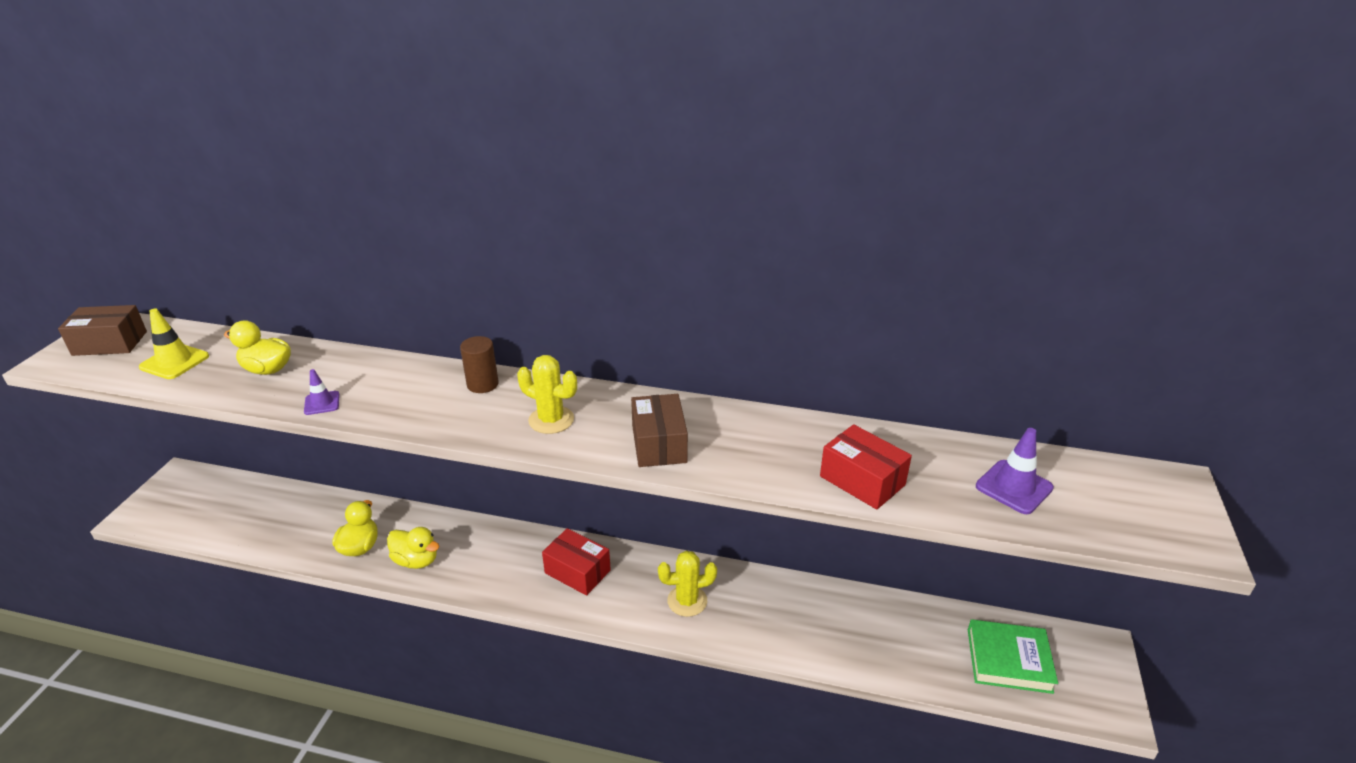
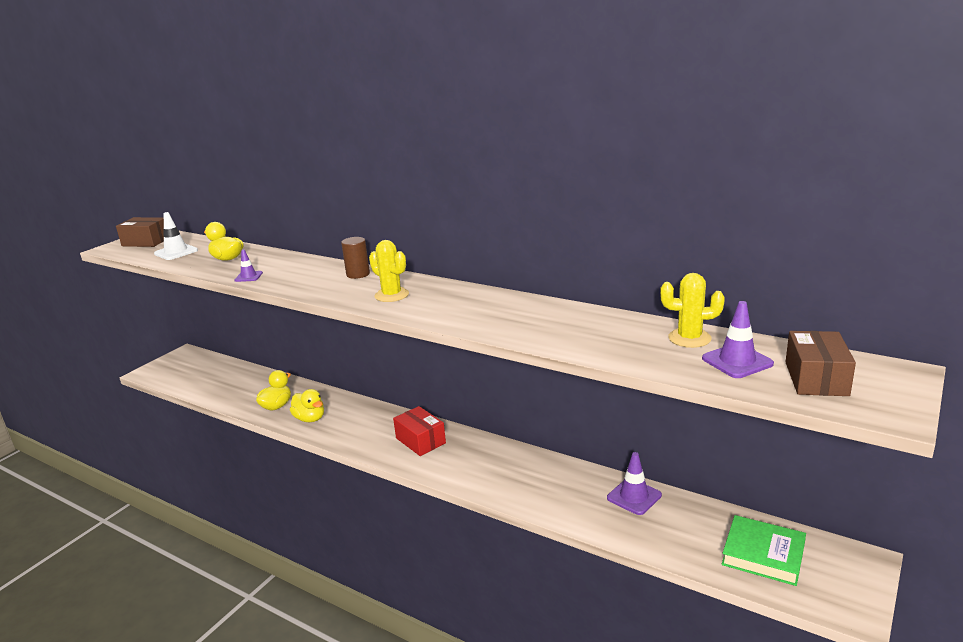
camera: 20 degrees right, 10 degrees down
yellow traffic cone [139,309,209,379] -> white traffic cone [154,212,198,260]
brown box [631,394,688,467] -> brown box moved to [786,331,856,396]
yellow cactus [658,550,717,617] -> yellow cactus moved to [660,273,725,348]
red box [820,424,912,510] -> none
none -> purple traffic cone [607,452,662,515]

